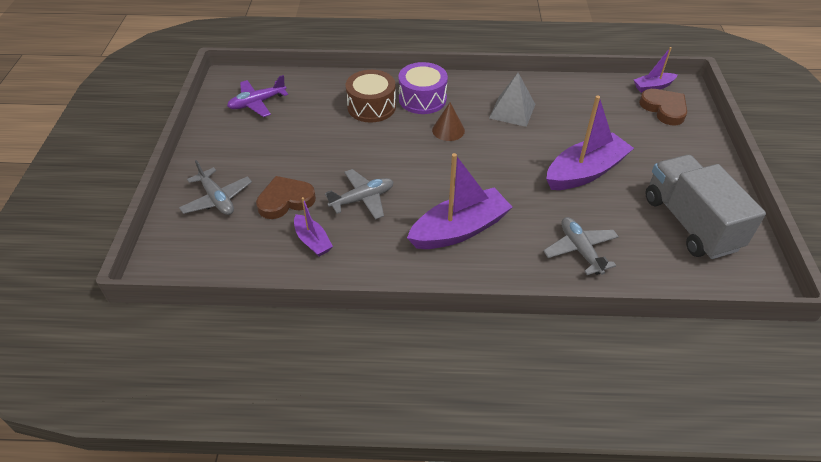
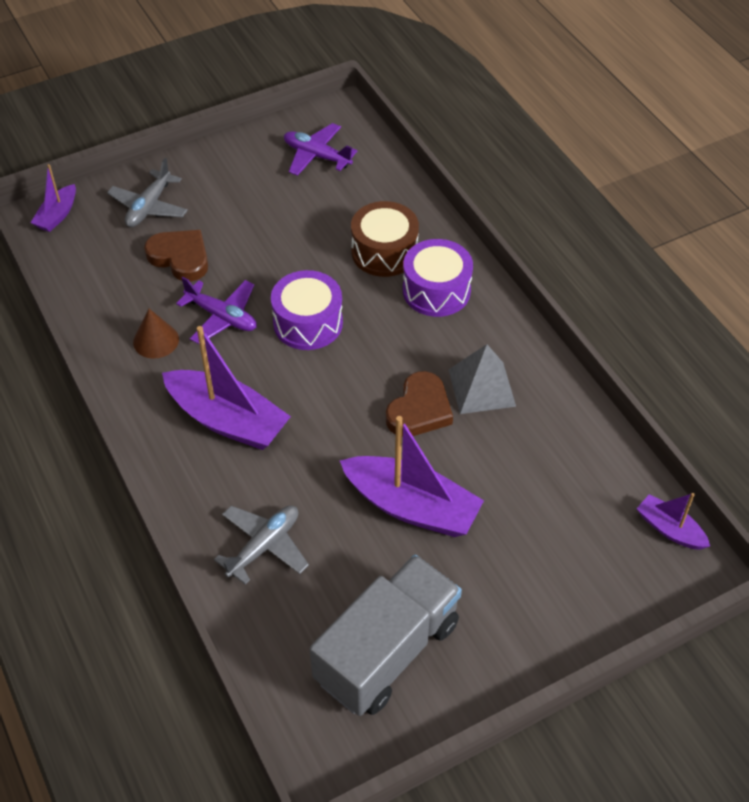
camera: 60 degrees right, 5 degrees up
purple boat [294,197,333,256] -> purple boat moved to [31,164,76,232]
grey plane [325,169,393,220] -> purple plane [176,277,257,344]
brown cone [432,103,465,141] -> brown cone moved to [133,309,179,359]
brown heart [639,89,687,125] -> brown heart moved to [386,371,453,437]
none -> purple drum [271,270,343,350]

